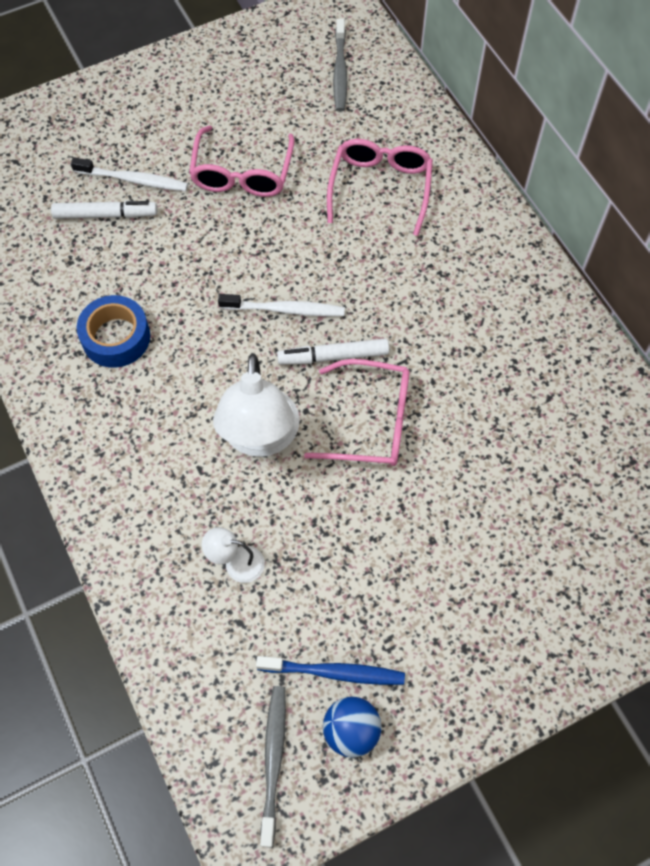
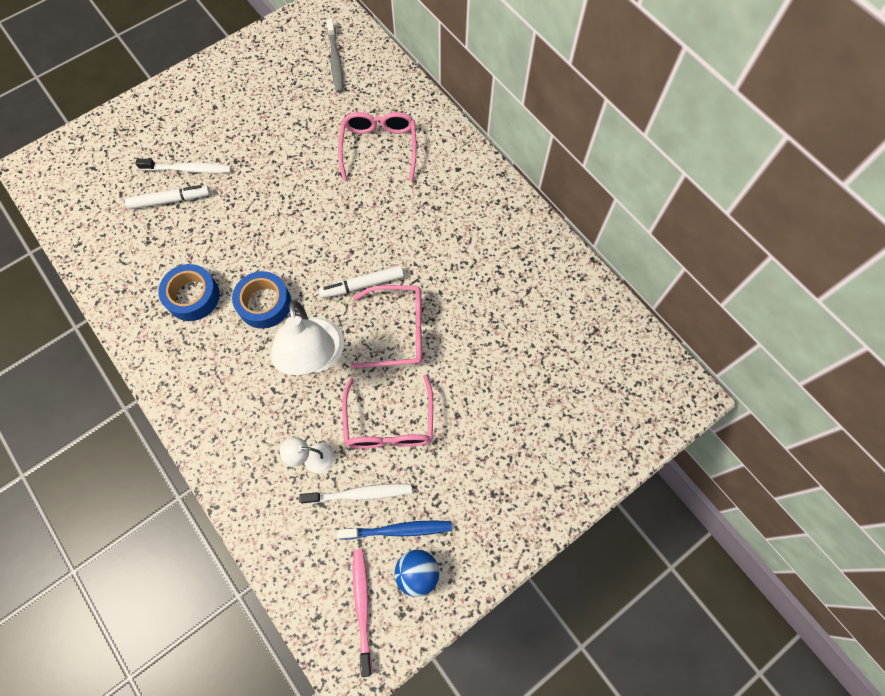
camera: 10 degrees left, 5 degrees up
pink glasses [189,126,295,197] -> pink glasses moved to [342,374,433,448]
white toothbrush [218,294,345,317] -> white toothbrush moved to [299,484,412,504]
grey toothbrush [260,686,286,848] -> pink toothbrush [353,549,372,677]
none -> blue tape [232,271,291,329]

